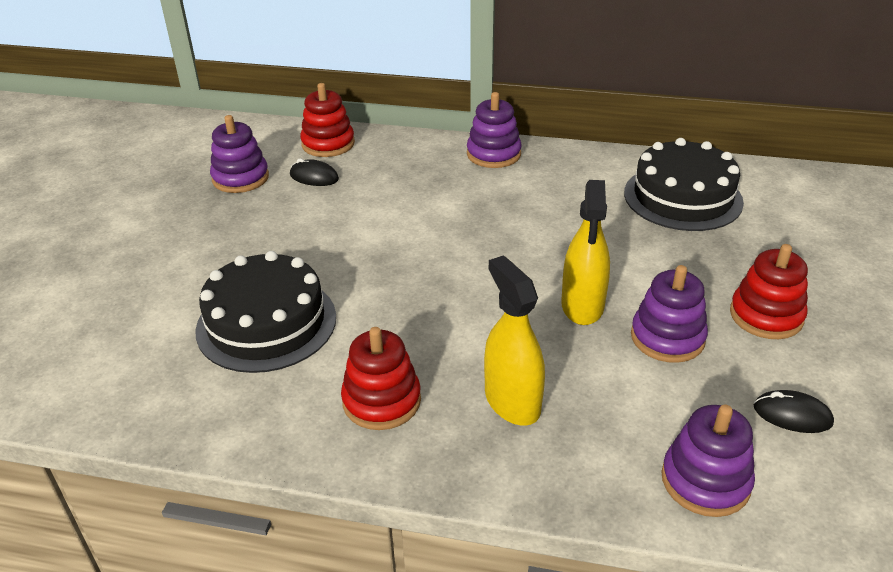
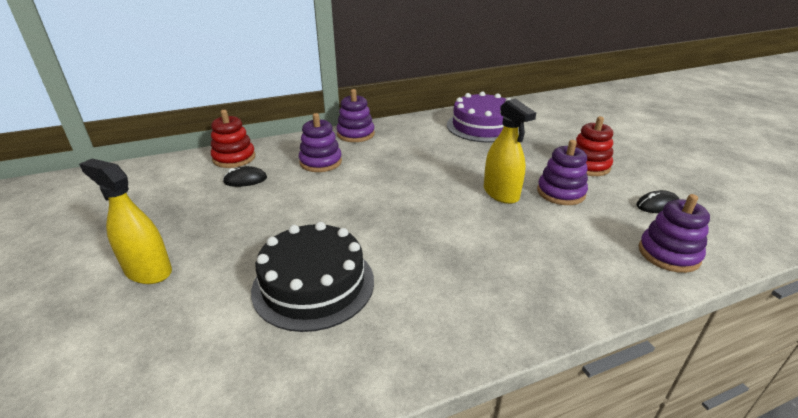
camera: 35 degrees left, 5 degrees down
purple stacking toy [210,115,269,193] -> purple stacking toy moved to [299,113,342,172]
red stacking toy [341,327,421,430] -> none
yellow spray bottle [484,255,545,426] -> yellow spray bottle moved to [79,159,172,284]
black cake [624,138,744,231] -> purple cake [447,92,519,142]

